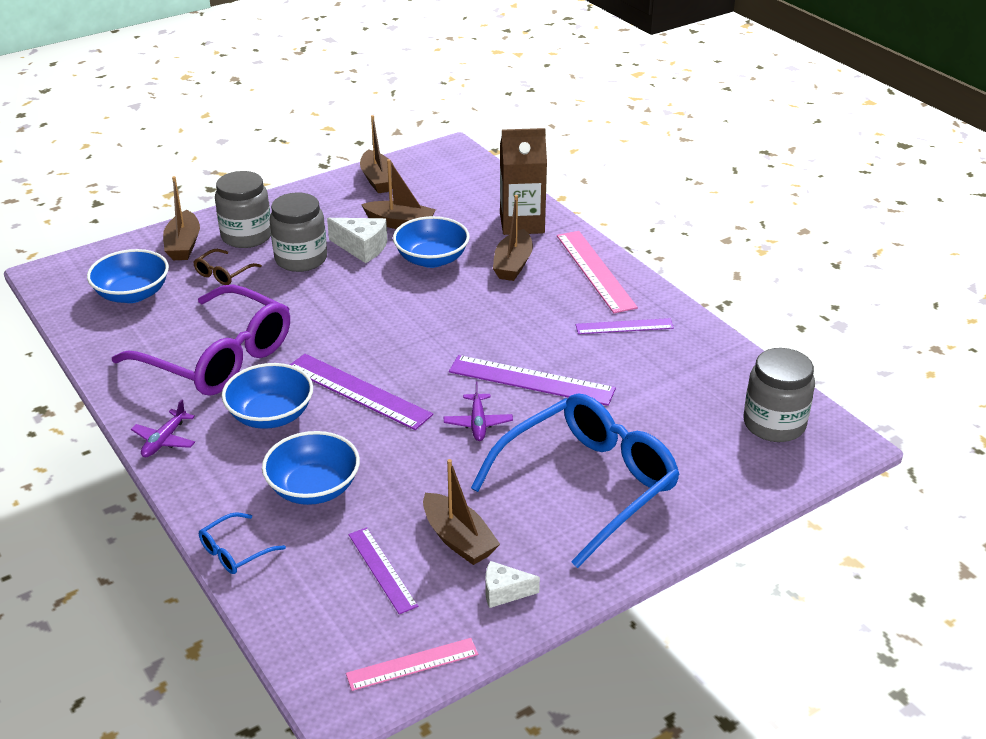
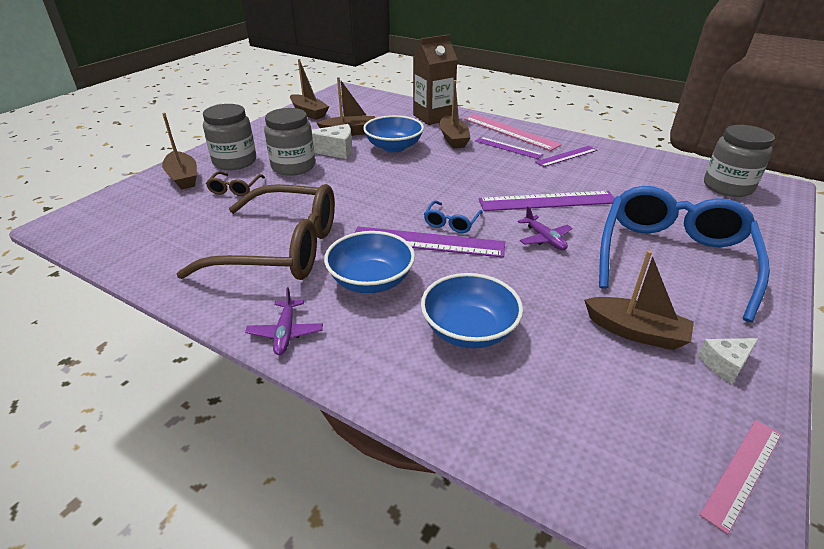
camera: 25 degrees left, 0 degrees up
blue bowl [87,249,169,303] -> none
purple glasses [112,285,290,396] -> brown glasses [177,184,335,280]
blue glasses [199,512,286,574] -> blue glasses moved to [424,200,483,233]
purple ruler [348,527,418,614] -> purple ruler moved to [475,137,544,159]

